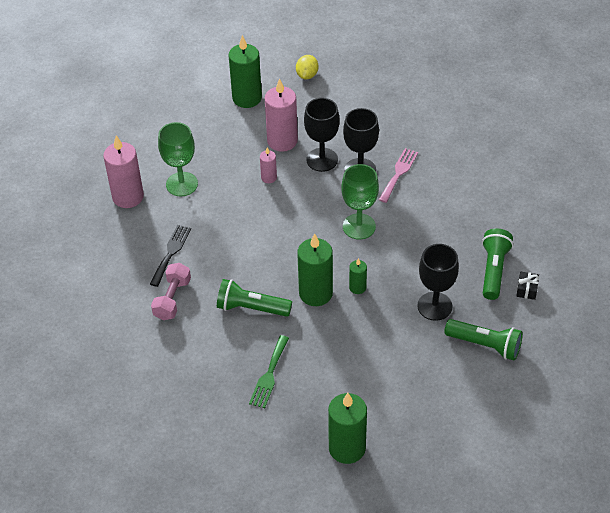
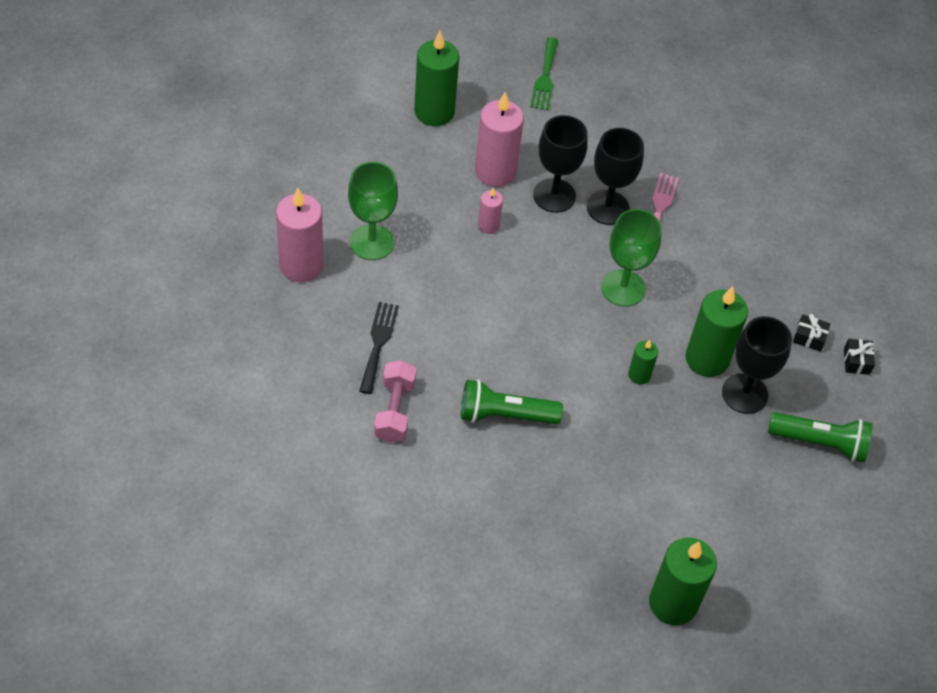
camera: 15 degrees left, 5 degrees up
green fork [249,335,289,408] -> green fork moved to [530,37,558,110]
yellow lemon [296,55,318,79] -> none
green candle [297,233,333,306] -> green candle moved to [685,286,748,377]
green flashlight [482,228,513,300] -> black gift [793,314,830,352]

